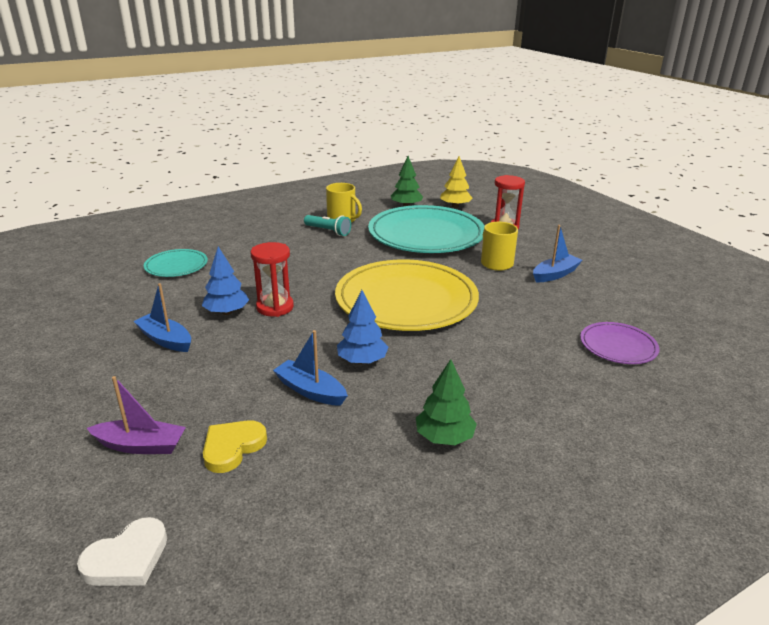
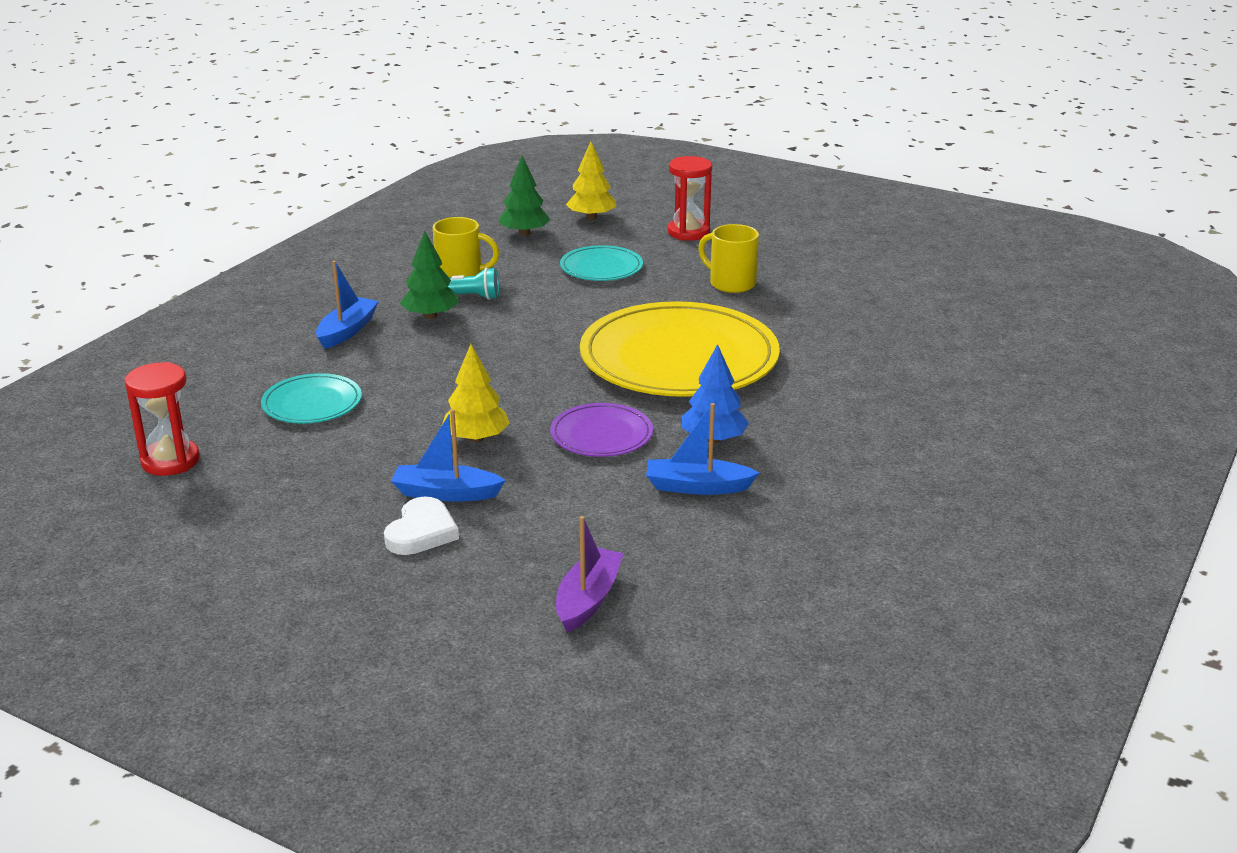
camera: 30 degrees left, 0 degrees up
white heart [77,517,167,586] -> white heart moved to [384,497,459,555]
purple boat [87,376,186,454] -> purple boat turned 45 degrees counterclockwise [556,516,624,633]
blue tree [202,247,249,315] -> yellow tree [442,344,510,442]
yellow heart [203,420,267,473] -> none
red hourglass [251,242,294,317] -> red hourglass moved to [125,362,200,476]
turquoise plate [368,205,484,253] -> turquoise plate [560,245,643,281], size x0.47
green tree [416,359,477,445] -> green tree moved to [400,231,459,319]
blue boat [533,225,583,282] -> blue boat moved to [316,261,379,349]
purple plate [580,322,659,364] -> purple plate moved to [550,403,653,457]

